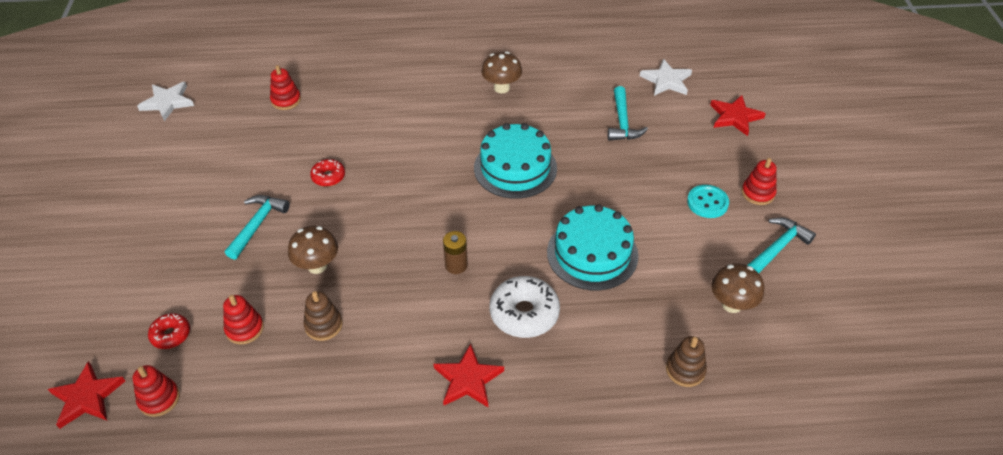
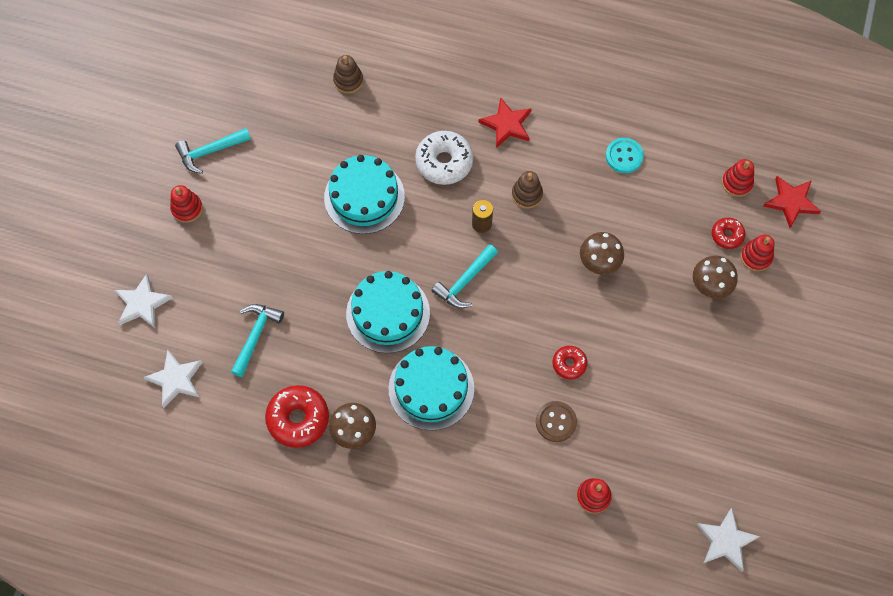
camera: 160 degrees left, 20 degrees up
red stacking toy [223,295,264,344] -> red stacking toy moved to [741,234,775,271]
turquoise hammer [225,195,290,260] -> turquoise hammer moved to [431,244,498,308]
brown stacking toy [303,291,343,341] -> brown stacking toy moved to [512,171,543,209]
turquoise button [687,185,729,218] -> turquoise button moved to [606,138,644,173]
red star [710,95,766,136] -> white star [115,274,173,329]
brown mushroom [711,263,764,313] -> brown mushroom moved to [693,255,738,299]
none -> red donut [265,385,329,448]
none -> turquoise cake [389,346,474,431]
none -> brown button [536,401,577,442]

